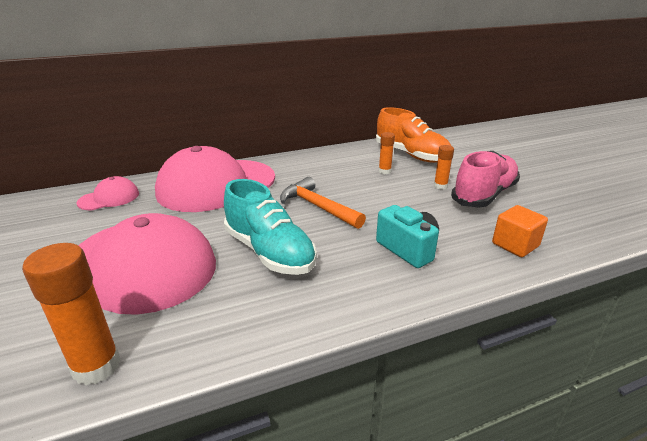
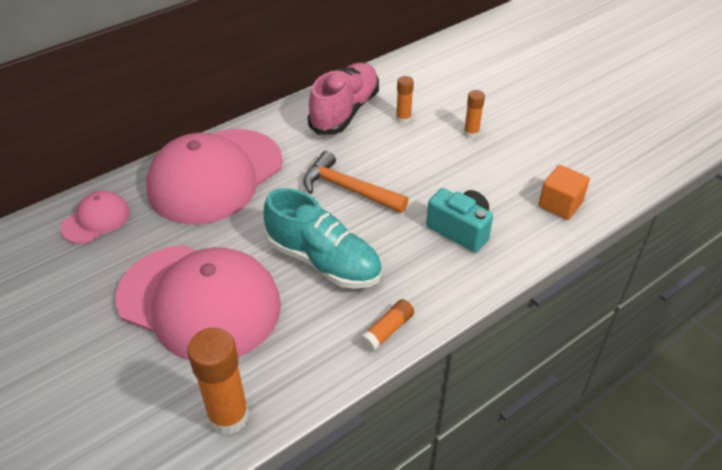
camera: 15 degrees left, 15 degrees up
orange shoe [376,107,451,163] -> none
pink shoe [451,151,520,208] -> pink shoe moved to [308,62,379,135]
none -> orange glue stick [359,299,414,352]

